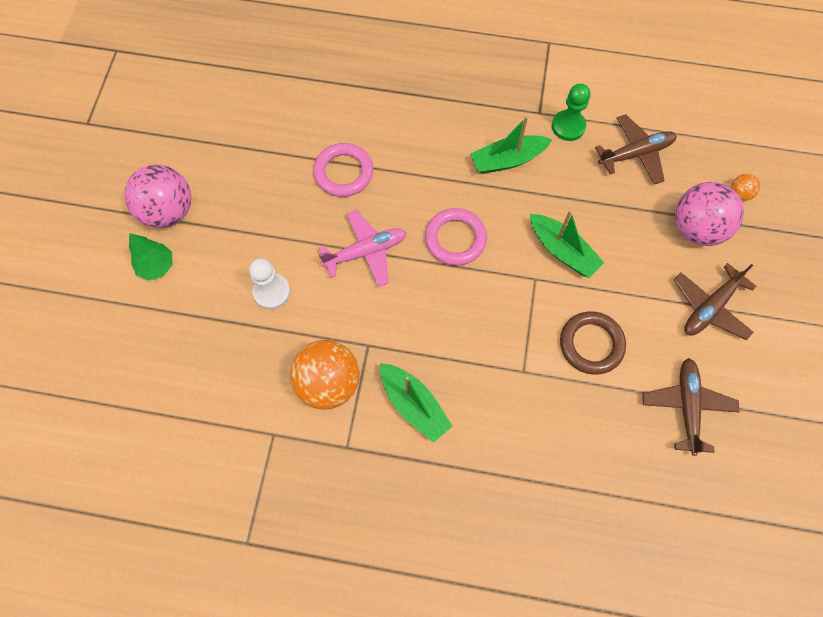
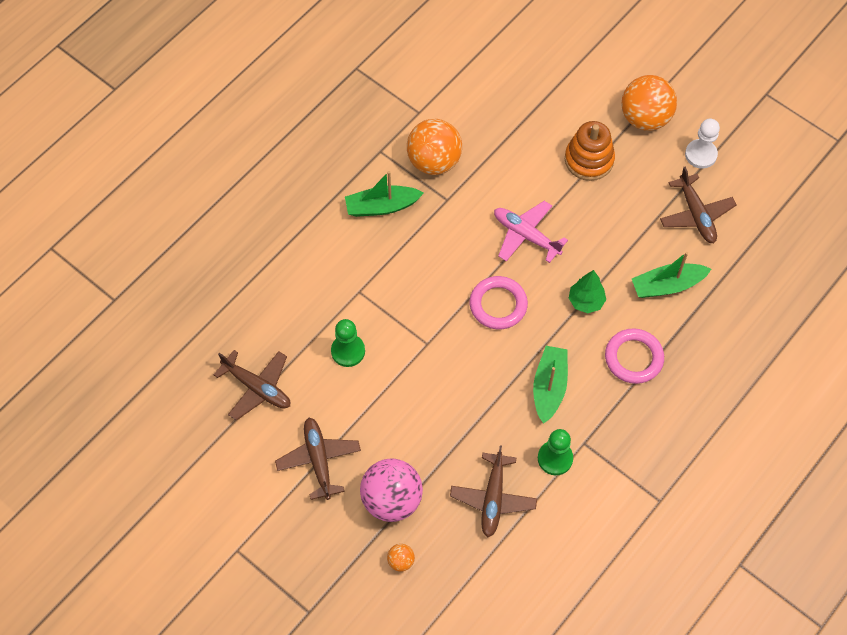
camera: 120 degrees right, 5 degrees down
pink ball [125,164,191,228] -> orange ball [621,75,677,131]
green tree [129,233,172,280] -> green tree moved to [569,270,606,313]
white pawn [249,258,290,309] -> white pawn moved to [685,119,720,169]
pink ring [313,143,373,197] -> pink ring moved to [605,328,664,384]
pink plane [319,210,407,287] -> pink plane turned 120 degrees clockwise [494,201,568,263]
green boat [530,210,604,278] -> green boat moved to [632,252,711,298]
brown ring [560,311,626,374] -> green pawn [331,319,365,367]
none -> orange stacking toy [565,121,615,181]
none -> brown plane [660,167,736,243]

